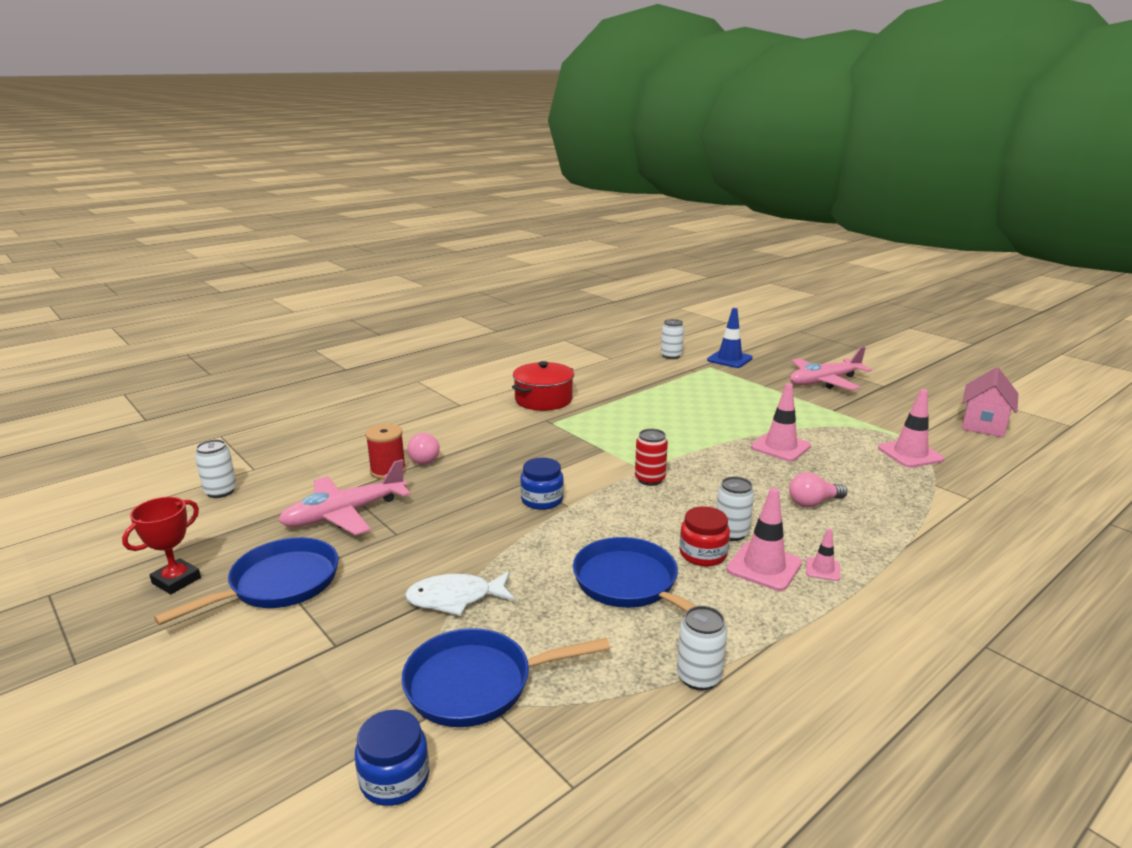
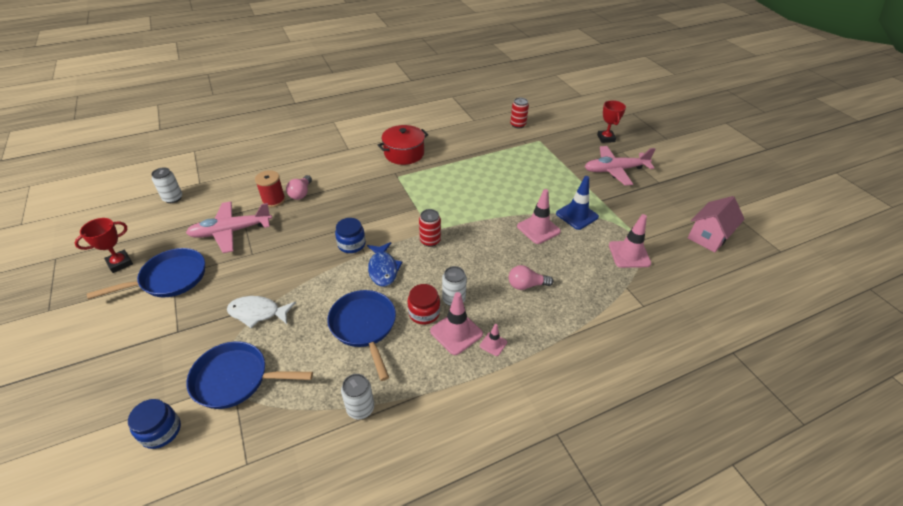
camera: 15 degrees right, 20 degrees up
white can [661,319,684,359] -> red can [510,98,529,128]
blue traffic cone [707,308,753,368] -> blue traffic cone moved to [556,176,599,230]
none -> blue fish [367,242,403,287]
none -> red trophy [597,100,626,143]

